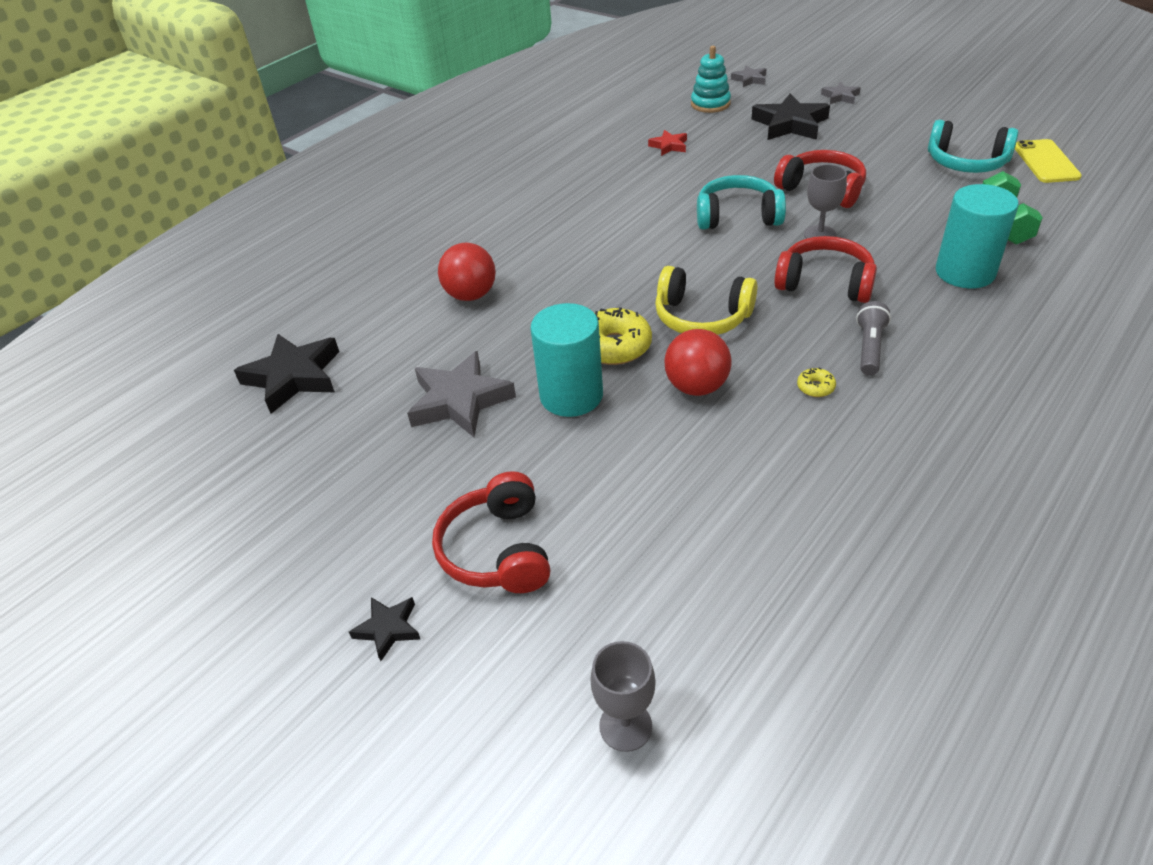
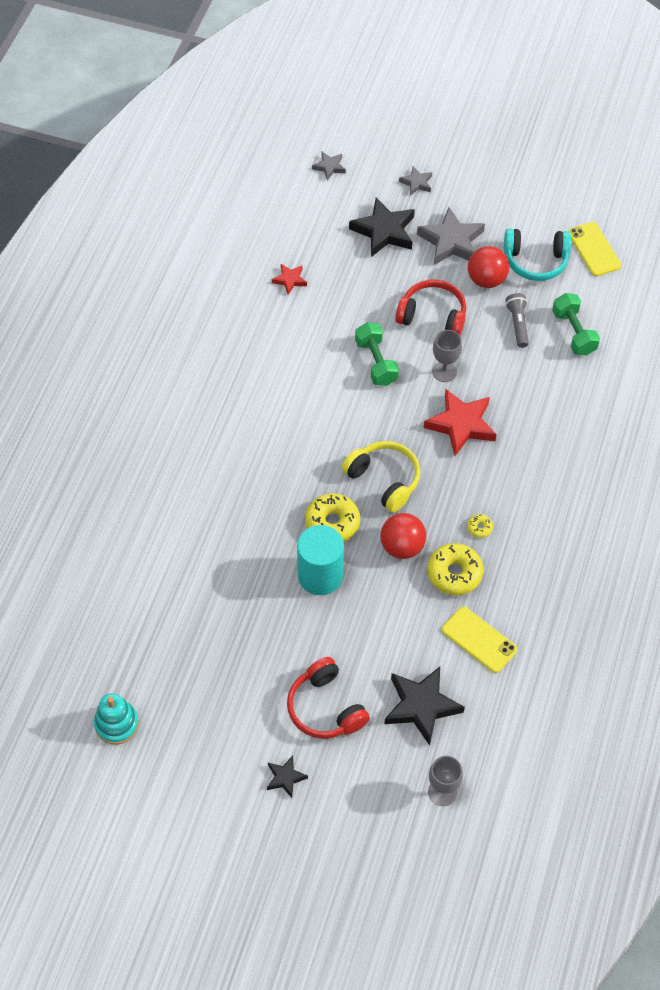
camera: 25 degrees left, 15 degrees up
black star [234,334,339,414] -> black star moved to [384,667,465,746]
grey star [407,351,516,437] -> grey star moved to [417,207,485,265]
red ball [438,243,496,301] -> red ball moved to [468,246,509,288]
yellow headphones [655,266,757,335] -> yellow headphones turned 135 degrees counterclockwise [342,441,420,512]
turquoise stacking toy [691,46,731,113] -> turquoise stacking toy moved to [94,693,139,745]
turquoise headphones [697,175,786,230] -> green dumbbell [355,322,399,386]
red headphones [774,236,877,303] -> red star [424,389,497,456]
grey flashlight [856,301,891,375] -> grey flashlight moved to [505,293,529,348]
turquoise cylinder [936,184,1019,288] -> none
none -> yellow donut [427,543,483,595]
none -> yellow phone [442,607,517,673]

